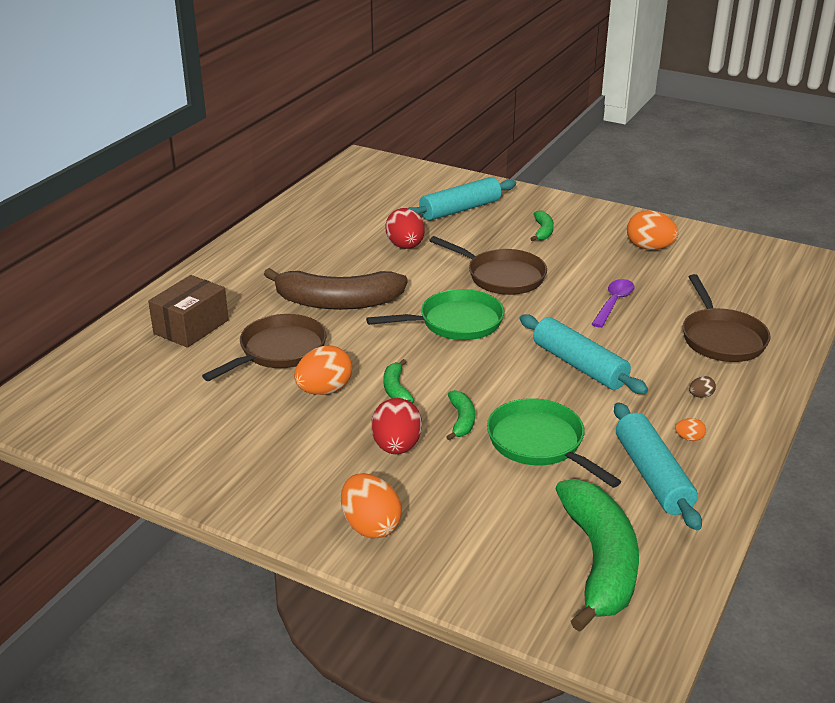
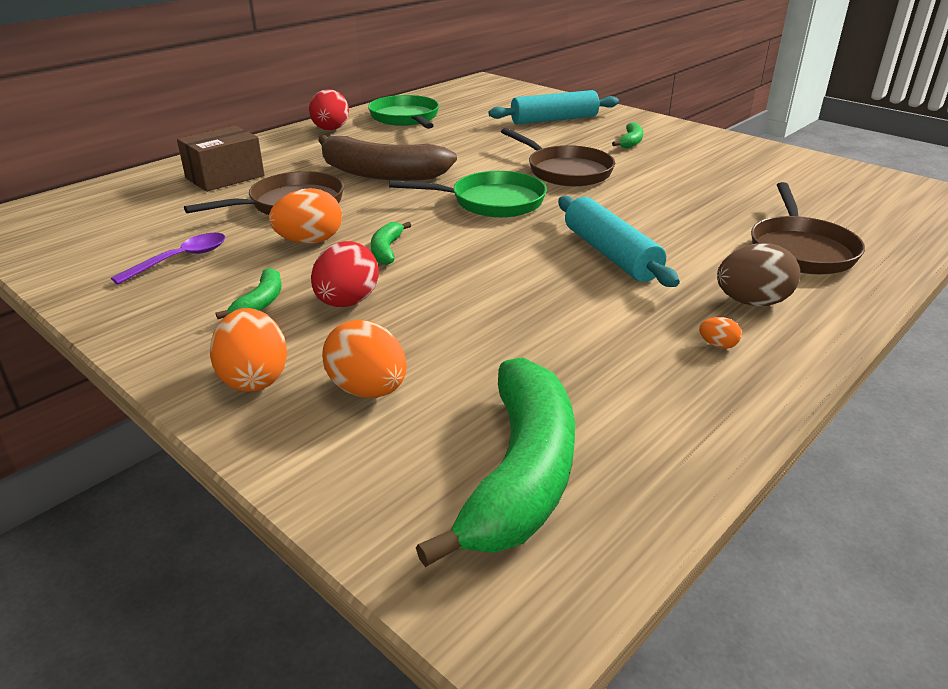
camera: 15 degrees right, 0 degrees up
red egg [385,208,425,249] -> red egg moved to [309,89,349,130]
green banana [446,390,475,441] -> green banana moved to [216,268,282,319]
green pan [487,398,621,488] -> green pan moved to [368,95,439,129]
purple spoon [592,279,635,328] -> purple spoon moved to [111,233,225,285]
turquoise rolling pin [614,402,702,530] -> none
orange egg [627,210,678,250] -> orange egg moved to [322,320,407,398]
brown egg [689,376,716,398] -> brown egg [717,244,800,306], size x2.21

